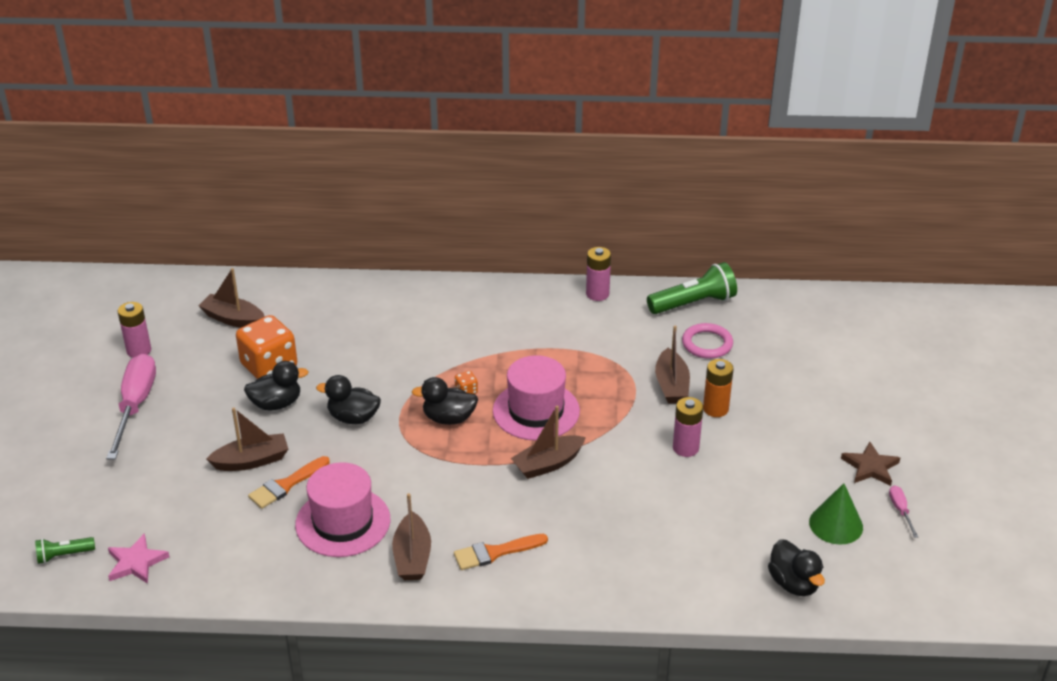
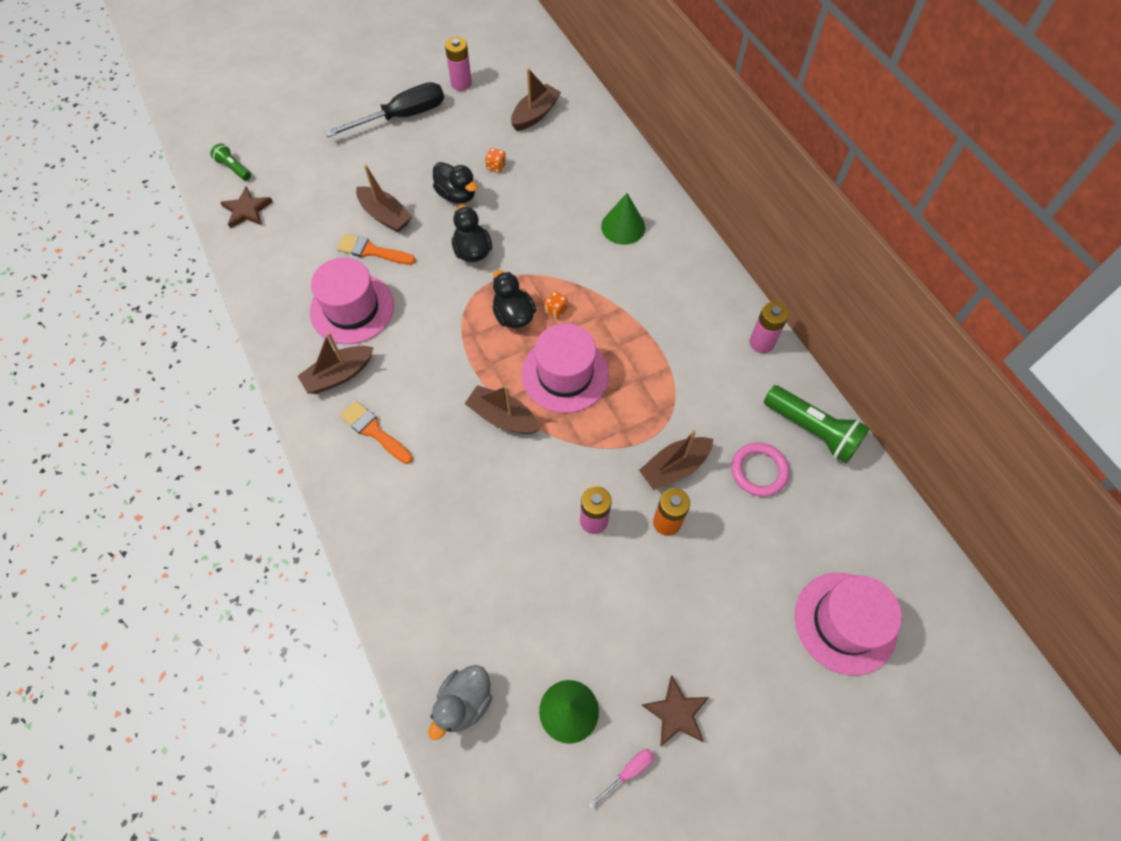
camera: 60 degrees right, 25 degrees up
pink screwdriver [106,354,156,460] -> black screwdriver [325,82,444,138]
pink star [108,533,170,584] -> brown star [220,186,273,229]
brown boat [198,268,265,328] -> brown boat turned 45 degrees clockwise [511,68,561,131]
orange dice [236,315,297,379] -> orange dice [485,148,506,173], size x0.40
black duck [768,539,825,596] -> grey duck [428,665,492,740]
none -> green cone [601,193,646,245]
none -> pink hat [795,572,902,676]

